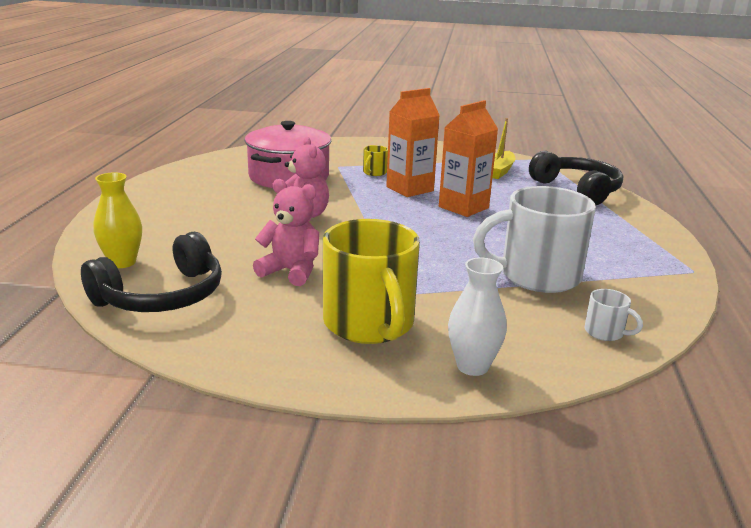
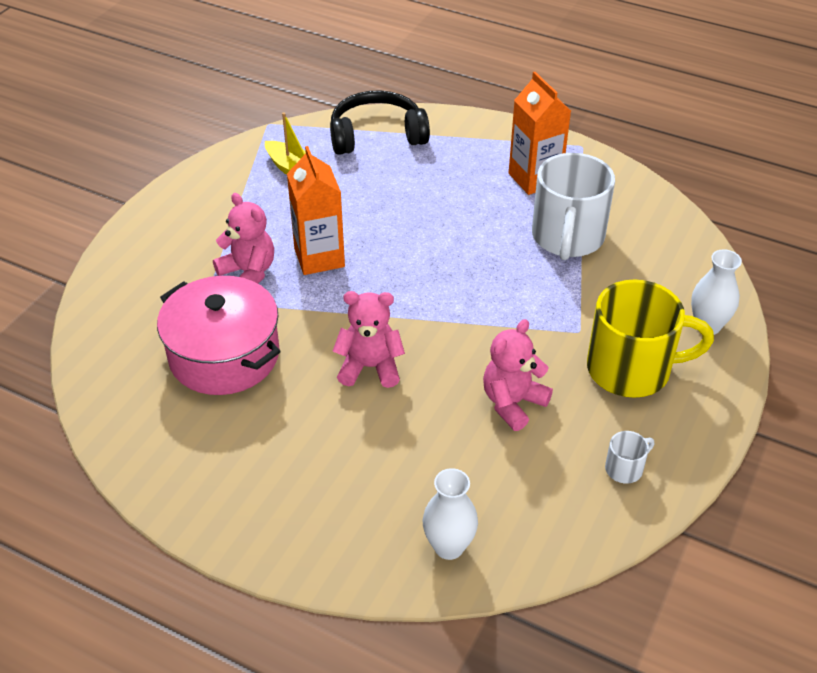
camera: 70 degrees left, 20 degrees up
black headphones [81,232,222,312] -> none
yellow vase [93,172,142,268] -> white vase [423,468,478,560]
yellow mug [363,145,388,176] -> pink teddy bear [213,193,274,284]
orange carton [439,100,498,217] -> orange carton moved to [509,72,571,195]
white mug [584,289,643,341] -> white mug moved to [605,431,654,484]

